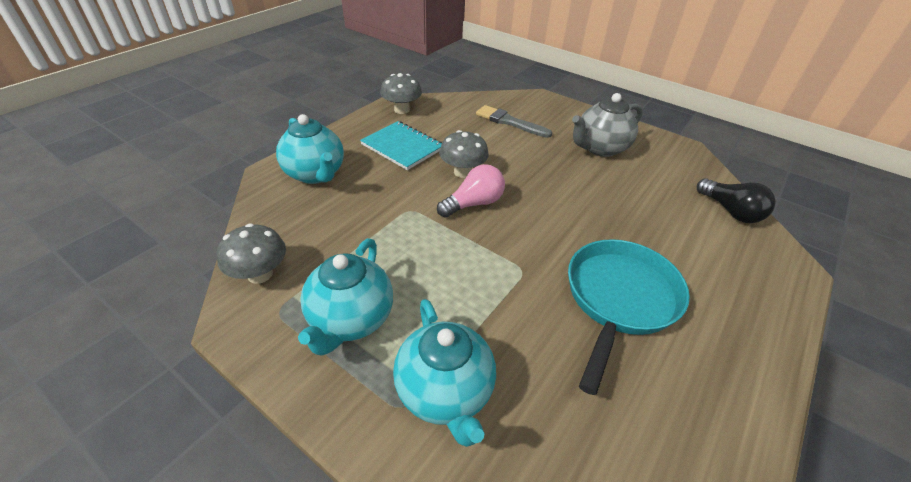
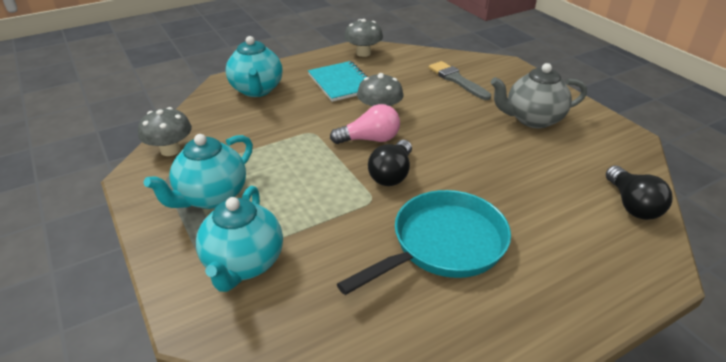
camera: 25 degrees right, 5 degrees down
none -> black light bulb [368,140,412,186]

